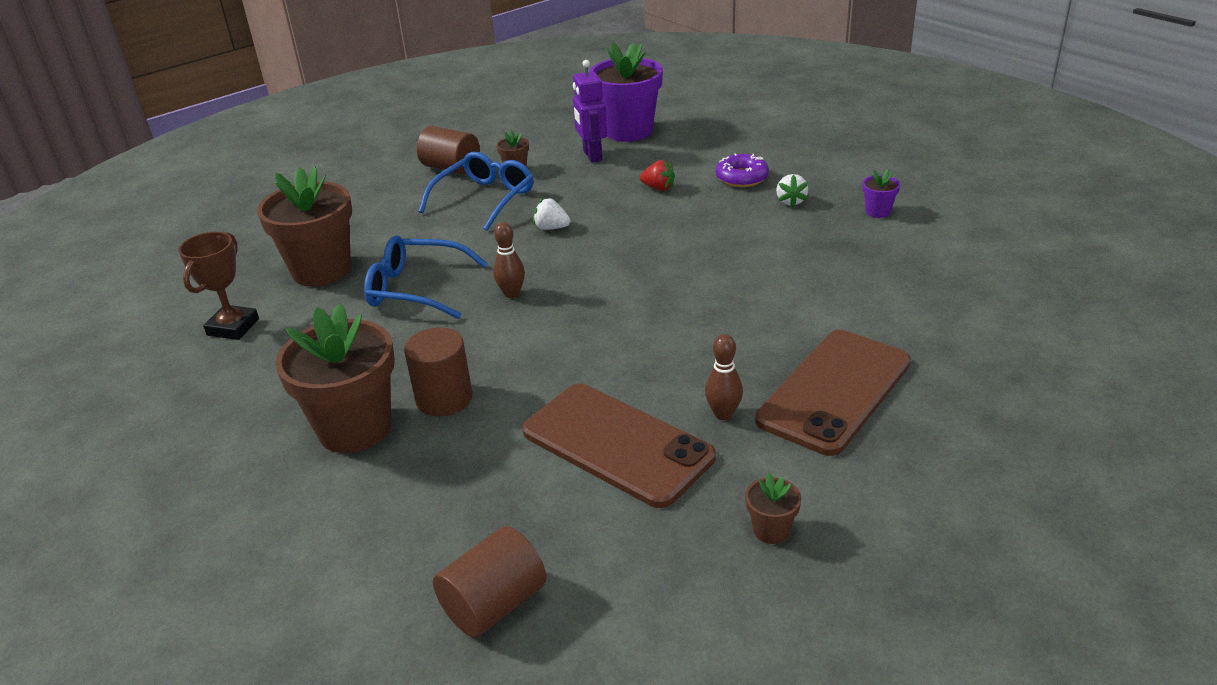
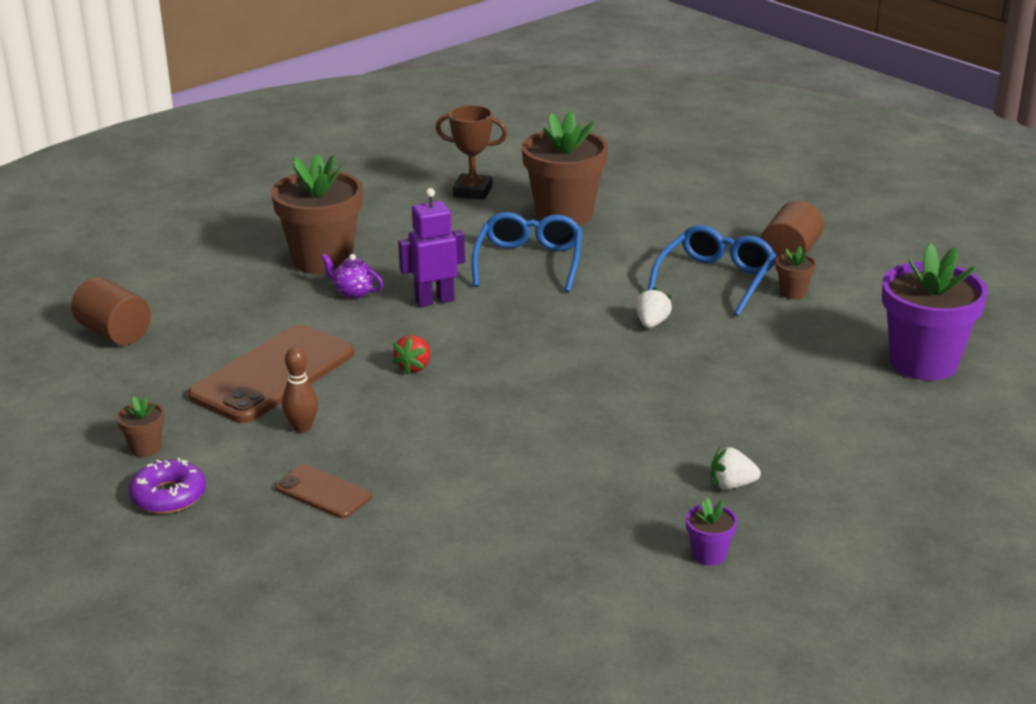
camera: 85 degrees right, 5 degrees down
brown cylinder [404,327,473,417] -> purple teapot [321,254,383,299]
blue glasses [419,152,534,231] -> blue glasses turned 90 degrees counterclockwise [647,225,776,316]
brown bowling pin [493,222,525,298] -> none
purple robot [573,60,607,163] -> purple robot moved to [398,188,465,307]
red strawberry [640,160,675,191] -> red strawberry moved to [392,335,430,375]
purple donut [716,153,769,187] -> purple donut moved to [129,458,206,514]
brown phone [755,330,911,456] -> brown phone [275,464,372,518], size x0.51

